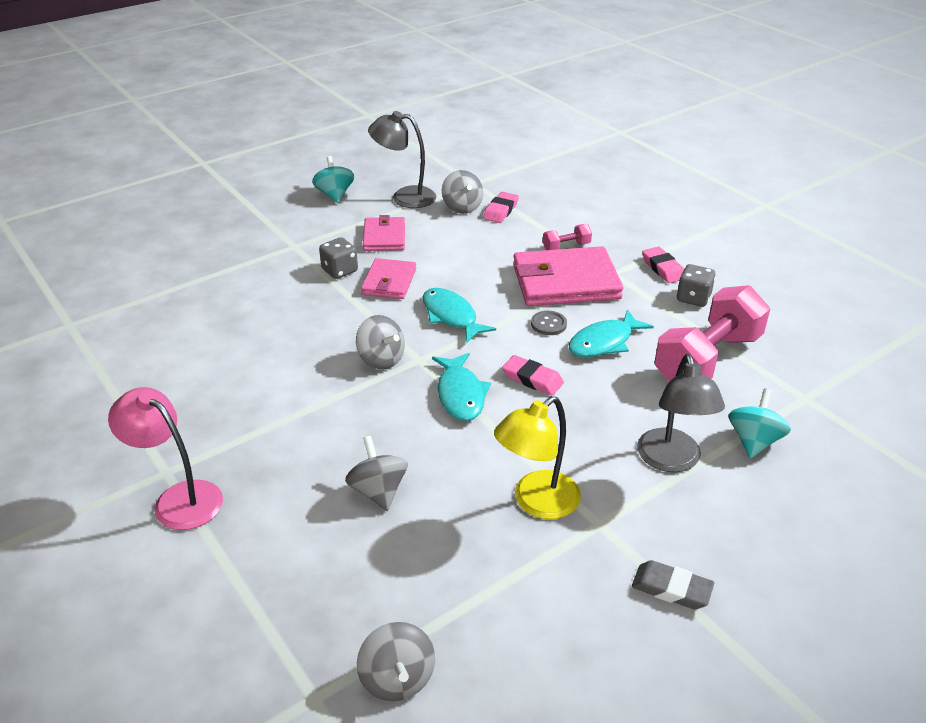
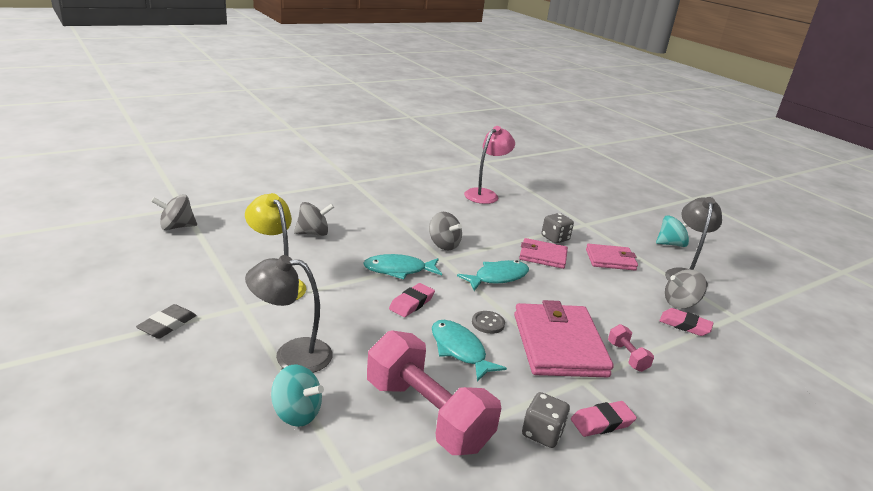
camera: 90 degrees right, 10 degrees down
pink lamp [108,387,223,530] -> pink lamp moved to [464,126,515,204]
grey spinning top [356,315,405,370] -> grey spinning top turned 90 degrees counterclockwise [429,212,462,250]

